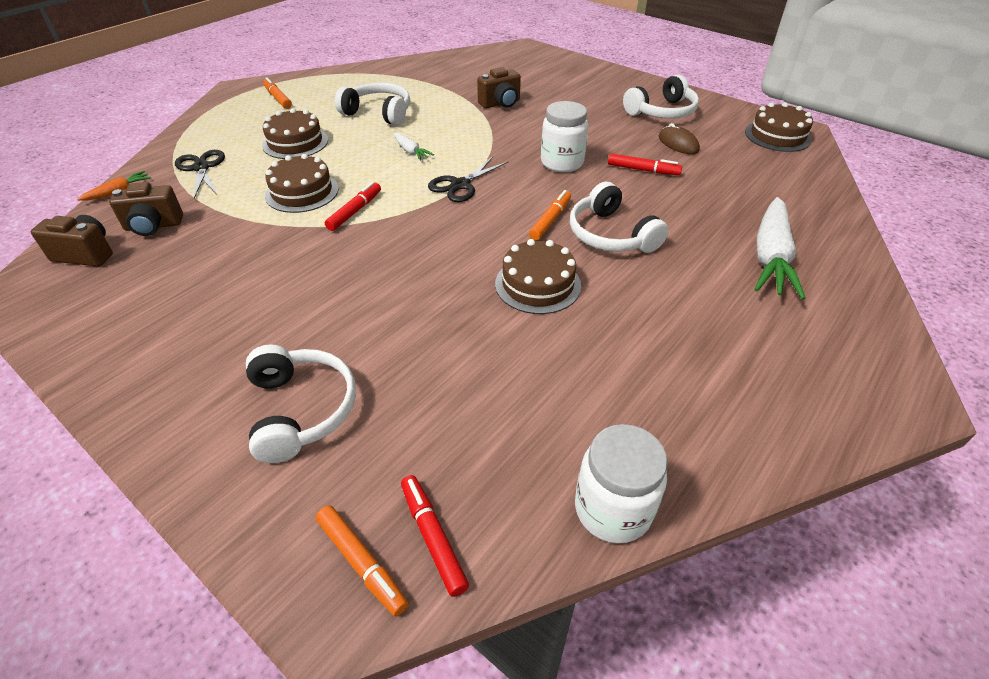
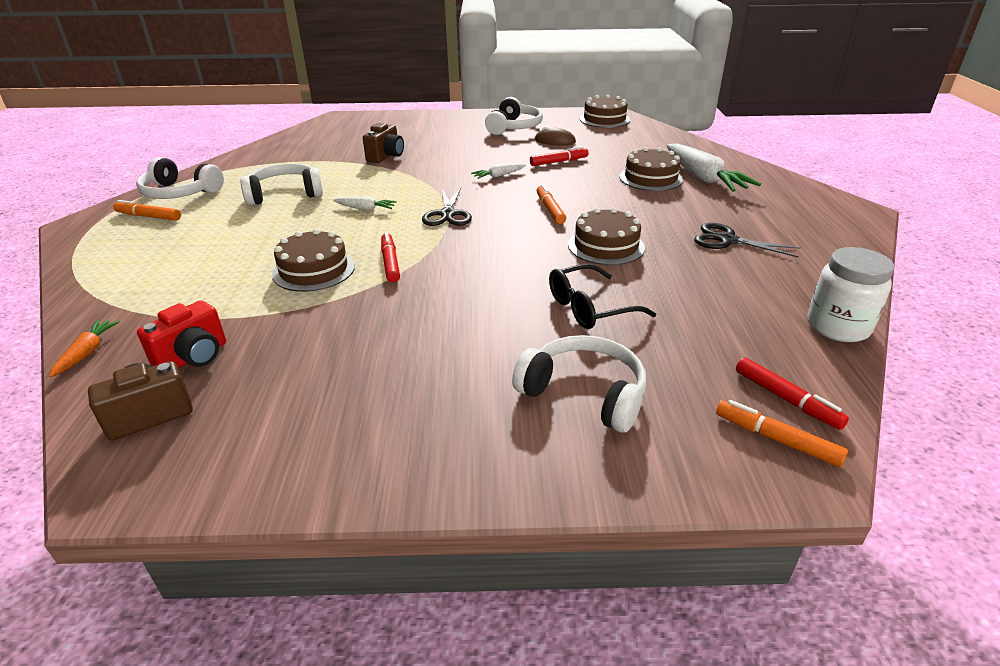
camera: 40 degrees left, 10 degrees down
brown camera [109,182,183,236] -> red camera [137,300,226,368]
black scissors [175,150,225,198] -> black scissors moved to [694,223,801,258]
brown cake [262,108,328,159] -> brown cake moved to [619,147,683,191]
orange marker [316,505,408,616] -> orange marker turned 150 degrees counterclockwise [716,400,848,467]
red marker [401,475,469,597] -> red marker turned 150 degrees counterclockwise [736,357,849,430]
white jar [541,101,588,172] -> white carrot [471,163,526,179]
white headphones [570,181,669,253] -> white headphones moved to [136,157,224,199]
none -> black glasses [549,264,656,329]

